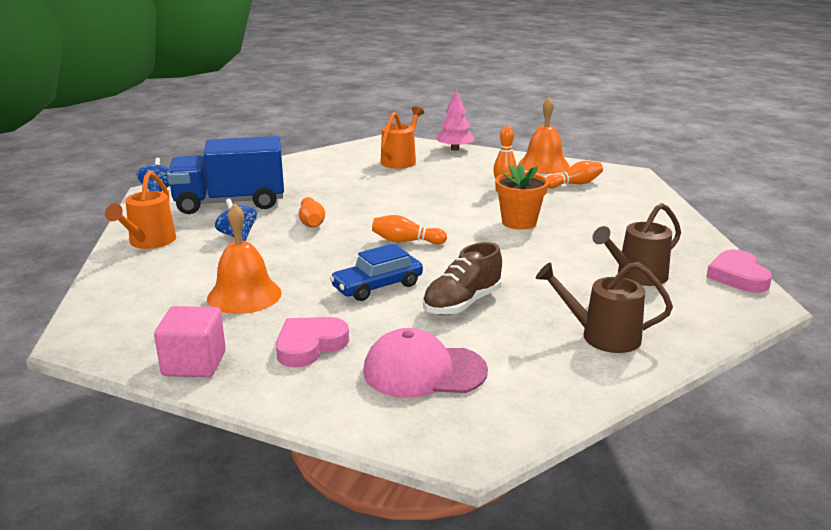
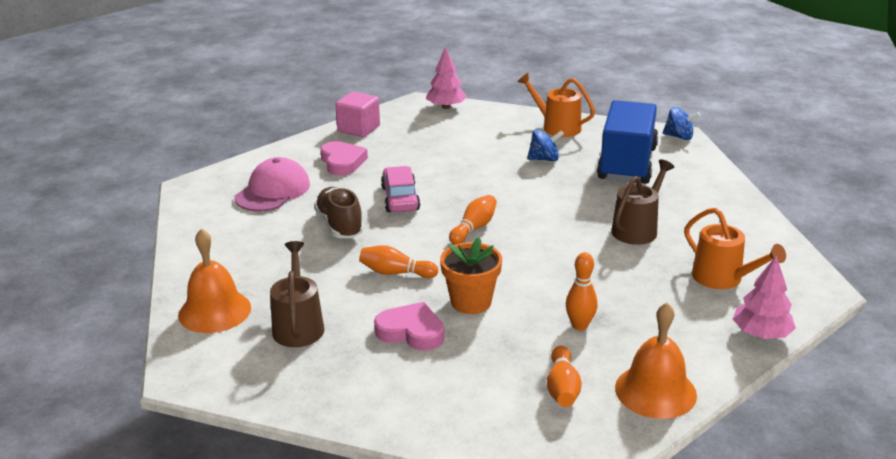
camera: 115 degrees right, 5 degrees up
orange bell [207,203,282,314] -> orange bell moved to [178,228,251,333]
orange bowling pin [299,197,325,227] -> orange bowling pin moved to [359,245,438,278]
blue car [330,243,423,301] -> pink car [381,166,420,212]
brown watering can [536,262,673,353] -> brown watering can moved to [611,159,674,245]
pink heart [706,249,772,293] -> pink heart moved to [374,302,444,351]
none -> pink tree [426,47,467,109]

